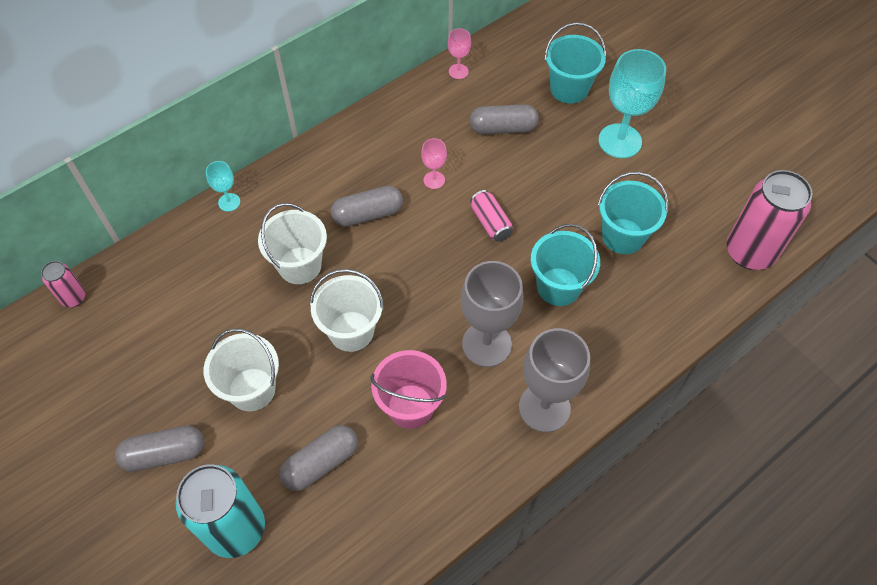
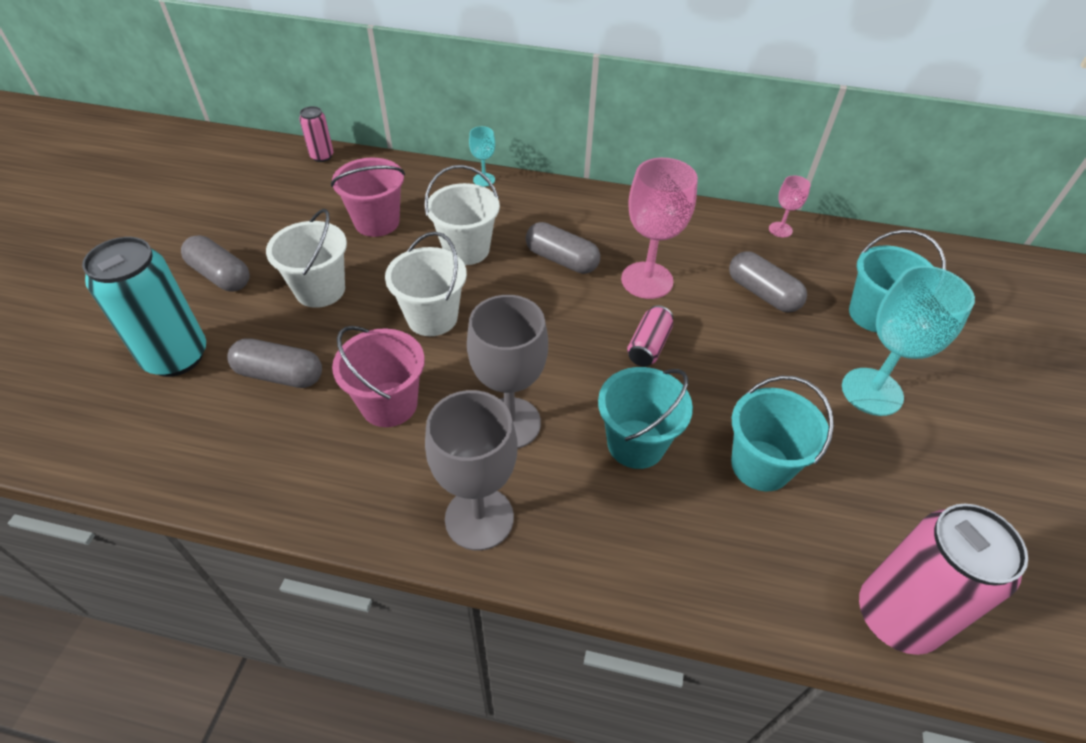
camera: 50 degrees right, 10 degrees down
pink goblet [421,138,447,189] -> pink goblet [621,158,698,299], size x2.06
none -> pink bucket [331,158,405,237]

